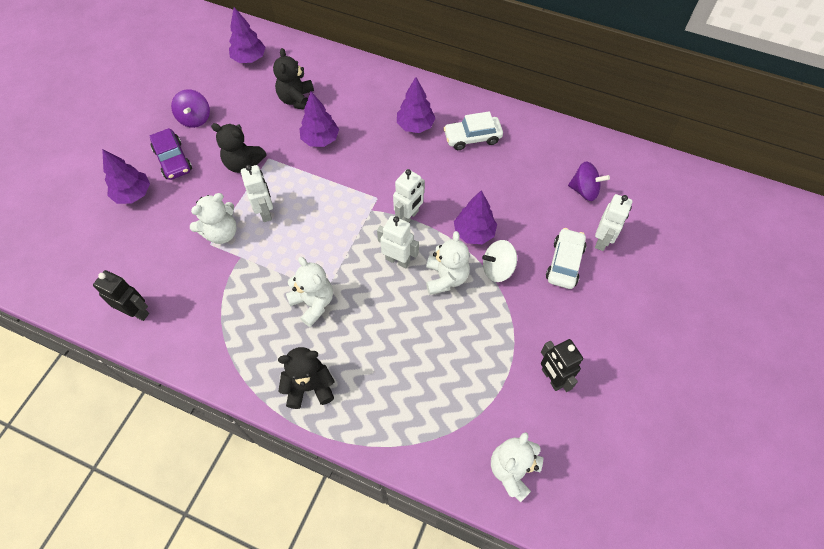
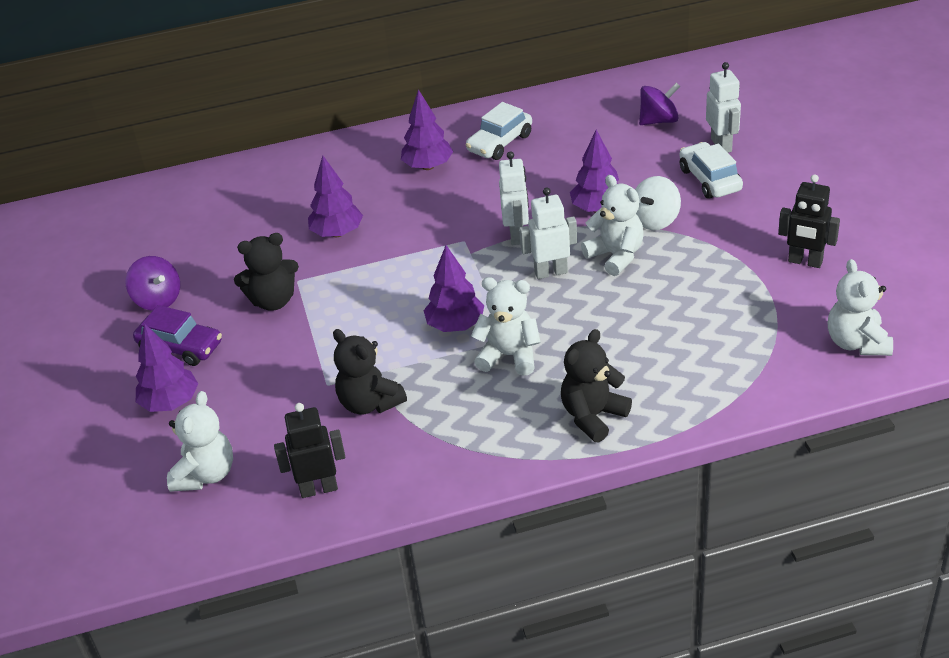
camera: 35 degrees left, 20 degrees down
white teddy bear [190,193,237,244] -> white teddy bear moved to [167,391,233,492]
purple tree [229,7,266,63] -> purple tree moved to [423,245,484,332]
white robot [241,165,273,222] -> none
black teddy bear [273,48,314,109] -> black teddy bear moved to [333,329,407,415]

